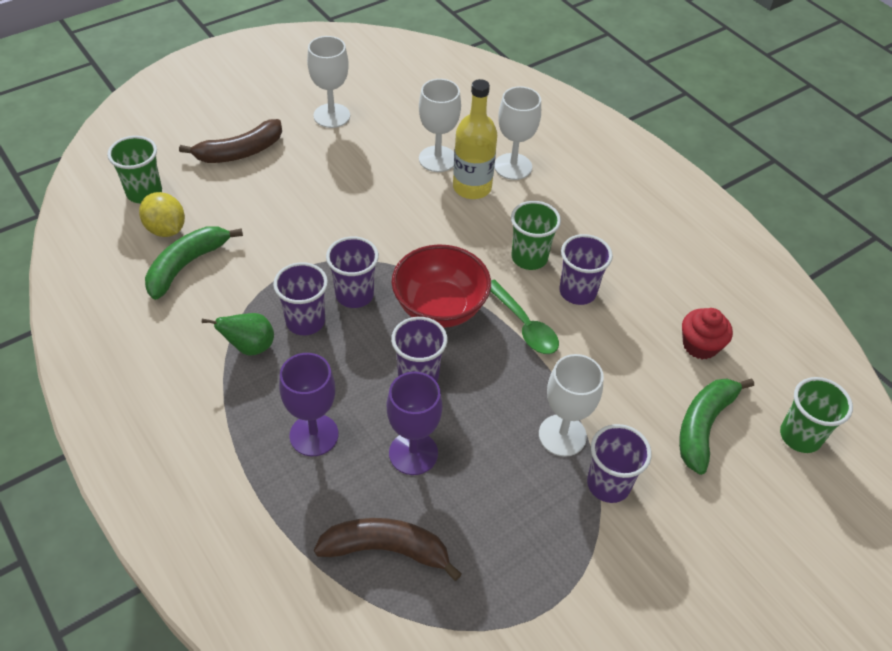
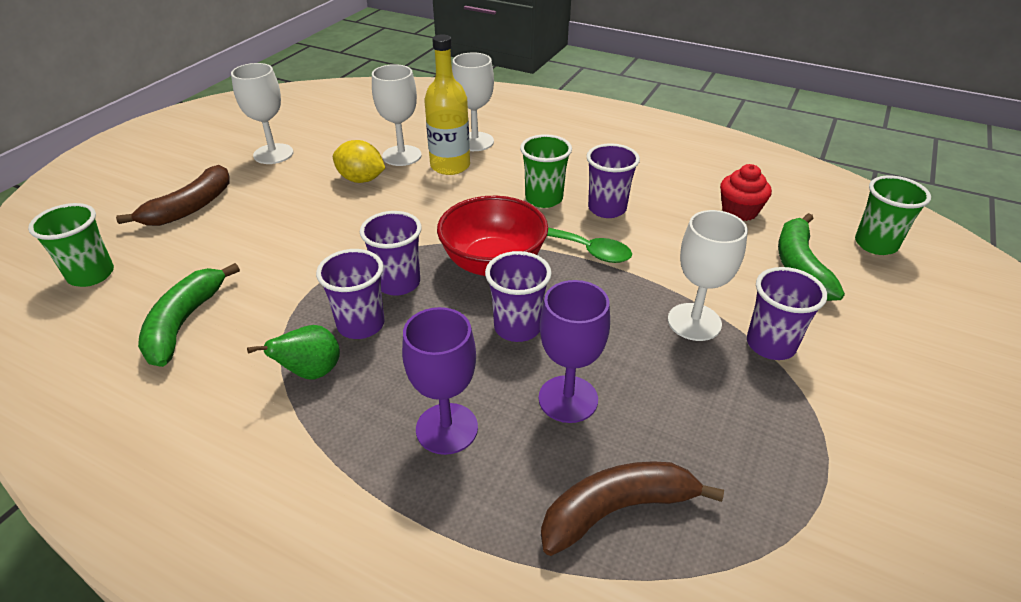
camera: 25 degrees left, 10 degrees down
yellow lemon [139,192,185,237] -> yellow lemon moved to [333,140,385,183]

